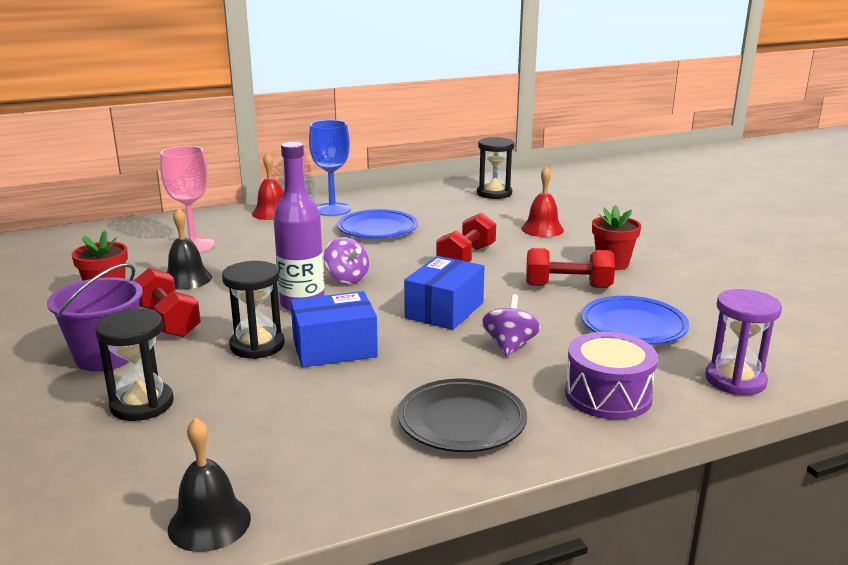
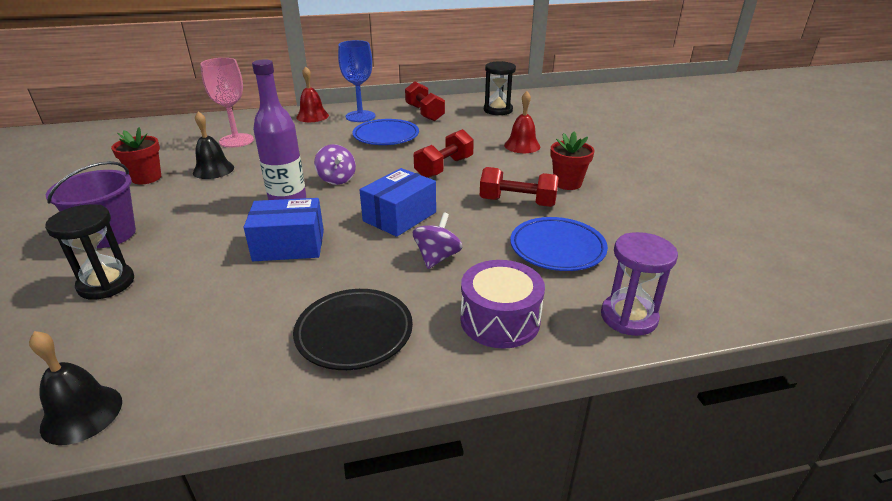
camera: 10 degrees right, 10 degrees up
red dumbbell [133,268,201,337] -> red dumbbell moved to [405,81,445,121]
black hourglass [222,261,285,359] -> none

